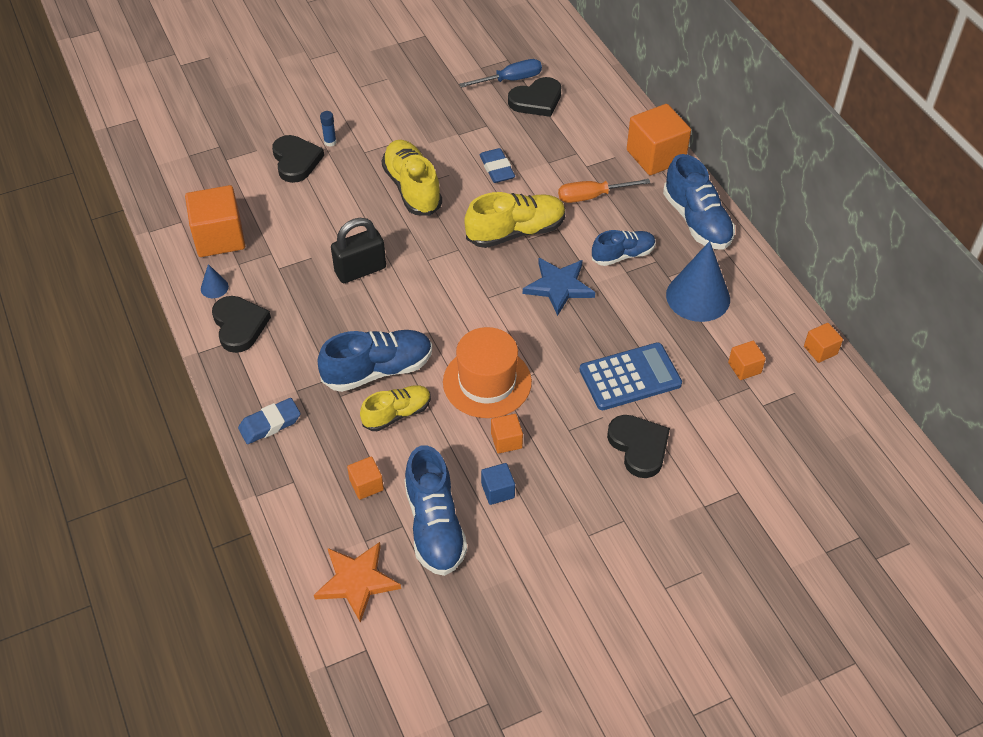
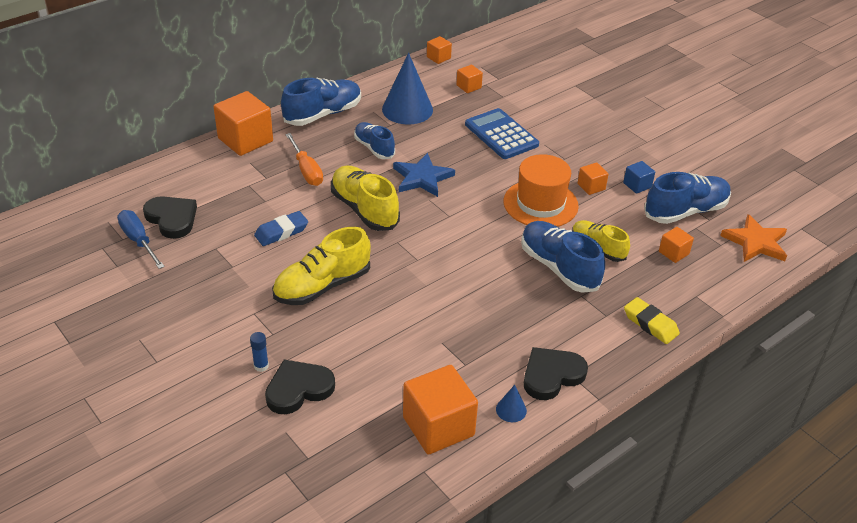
camera: 105 degrees left, 10 degrees down
blue eraser [238,398,301,444] -> yellow eraser [624,297,680,344]
black padlock [331,218,386,283] -> none
black heart [607,415,670,478] -> none

